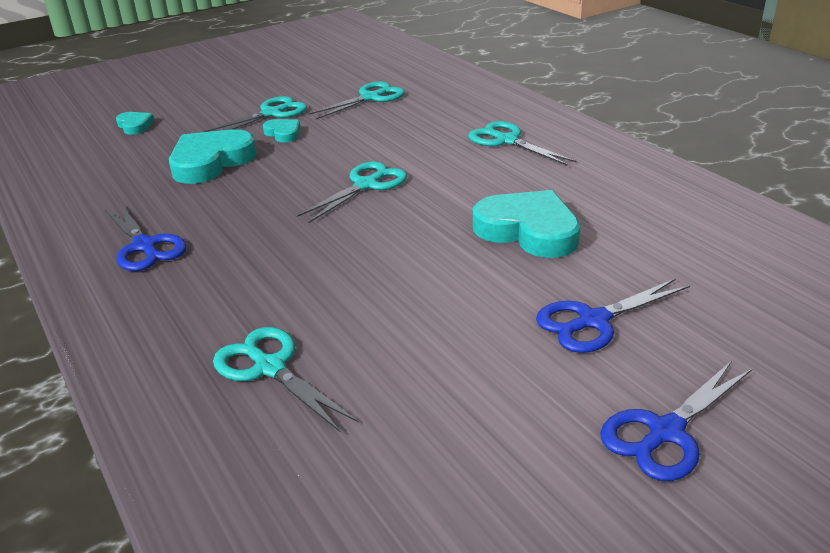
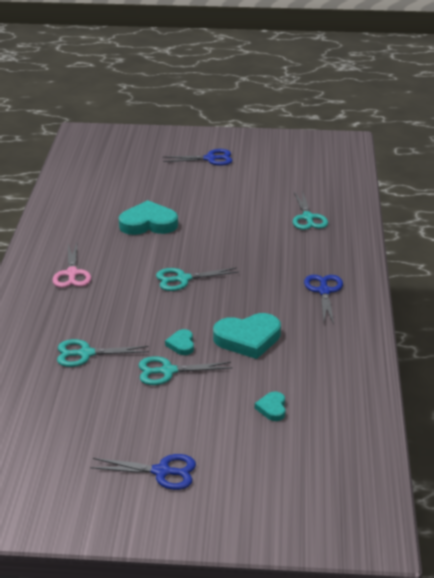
camera: 145 degrees left, 0 degrees up
turquoise scissors [468,121,577,165] -> pink scissors [52,243,91,288]
turquoise heart [473,190,581,258] -> turquoise heart turned 105 degrees clockwise [119,200,178,235]
blue scissors [536,278,690,353] -> blue scissors moved to [90,454,196,490]

